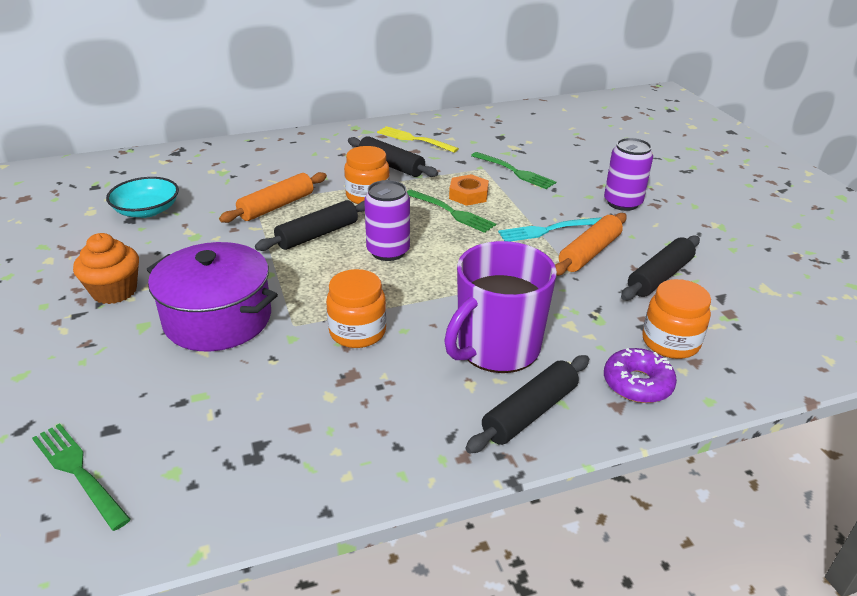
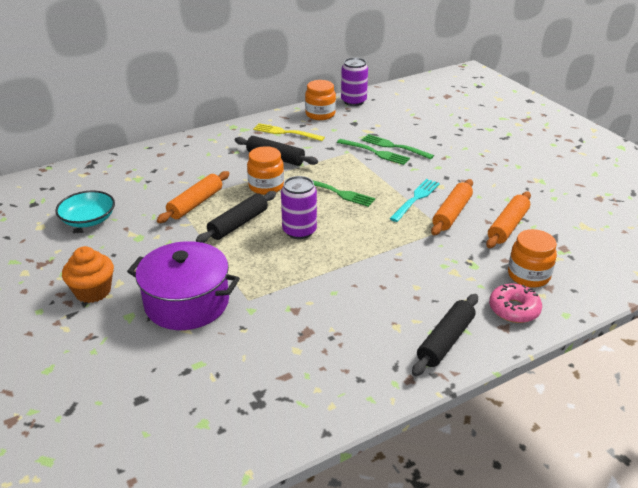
camera: 10 degrees left, 0 degrees up
green fork [32,423,131,531] -> green fork moved to [362,134,434,159]
orange jar [326,269,386,348] -> orange jar moved to [305,80,336,120]
purple mug [444,241,557,373] -> none
orange nut [449,174,489,206] -> none
turquoise fork [498,217,601,242] -> turquoise fork turned 150 degrees clockwise [389,179,440,222]
purple can [604,138,653,211] -> purple can moved to [341,58,368,106]
purple donut [604,348,677,403] -> pink donut [489,284,542,323]
black rolling pin [621,235,700,300] -> orange rolling pin [486,192,531,248]

